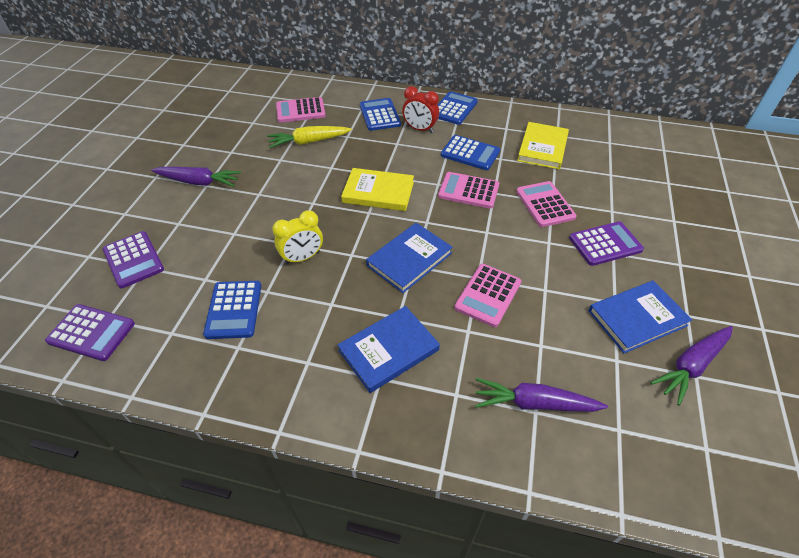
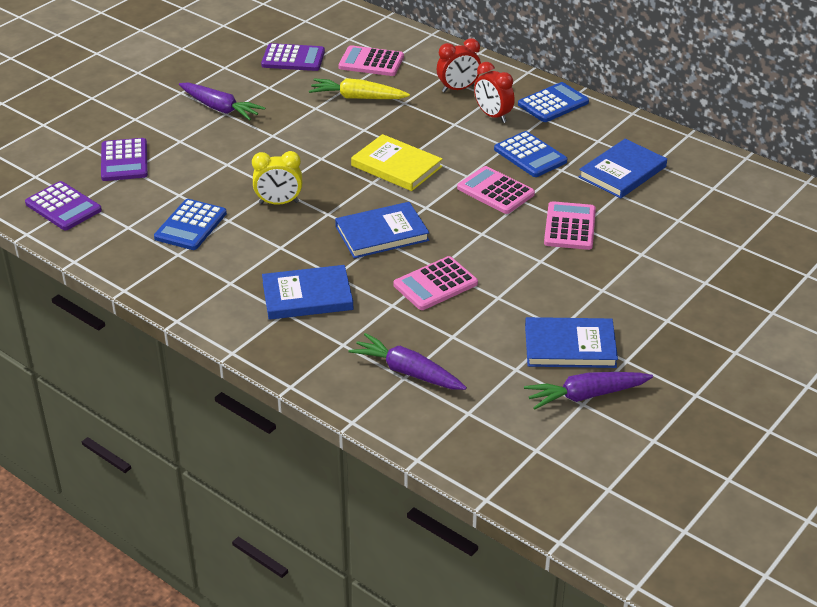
camera: 25 degrees right, 10 degrees down
blue calculator [360,98,401,131] -> red clock [437,39,481,93]
yellow book [517,122,569,169] -> blue book [579,139,667,198]
purple calculator [569,221,644,266] -> purple calculator moved to [261,43,325,71]

